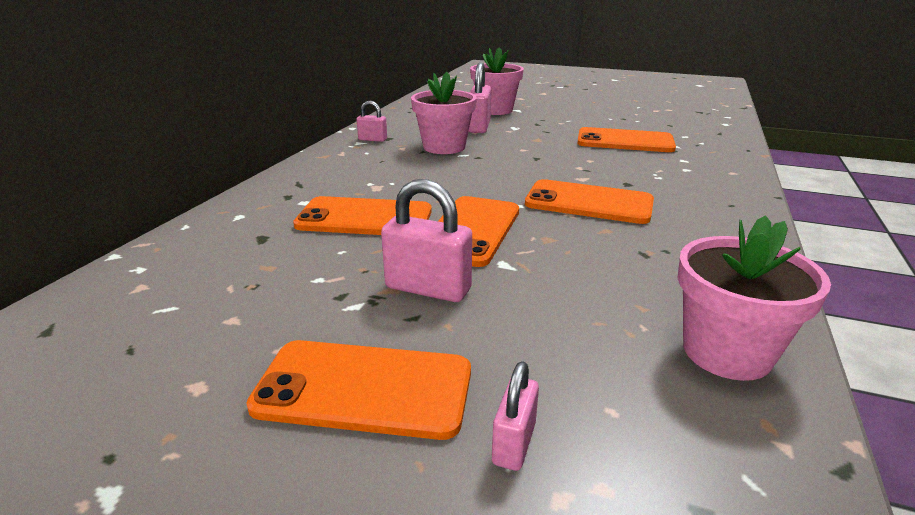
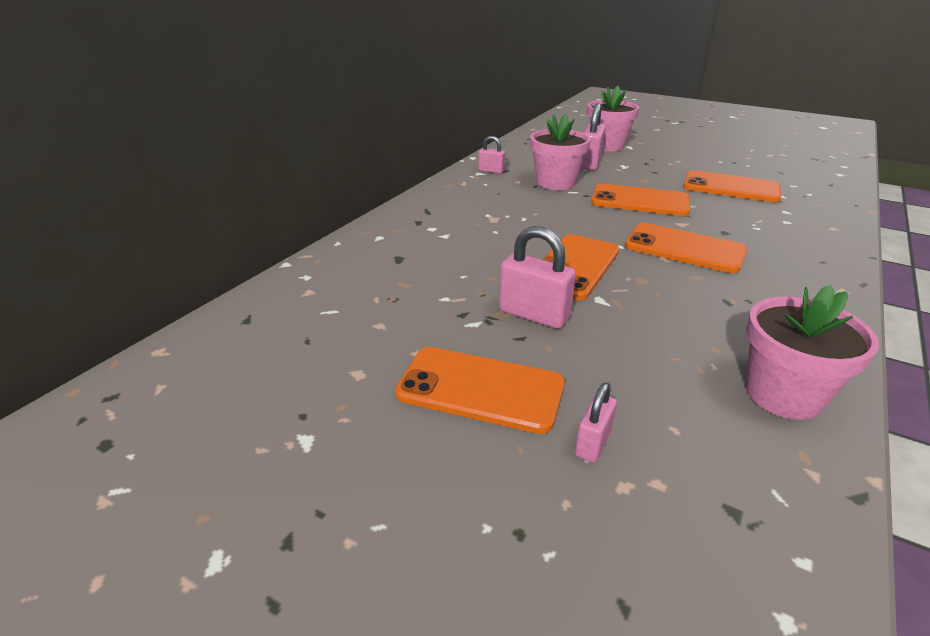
camera: 10 degrees right, 5 degrees up
orange phone [293,196,432,235] -> orange phone moved to [591,183,690,216]

